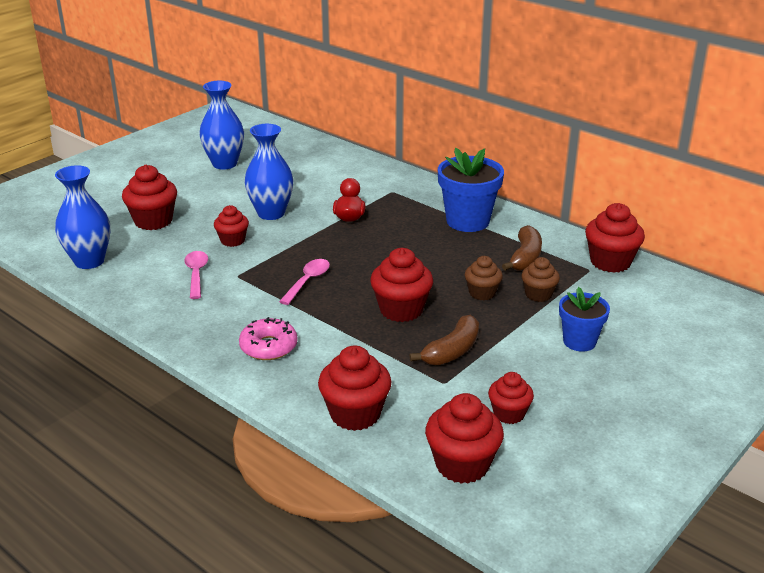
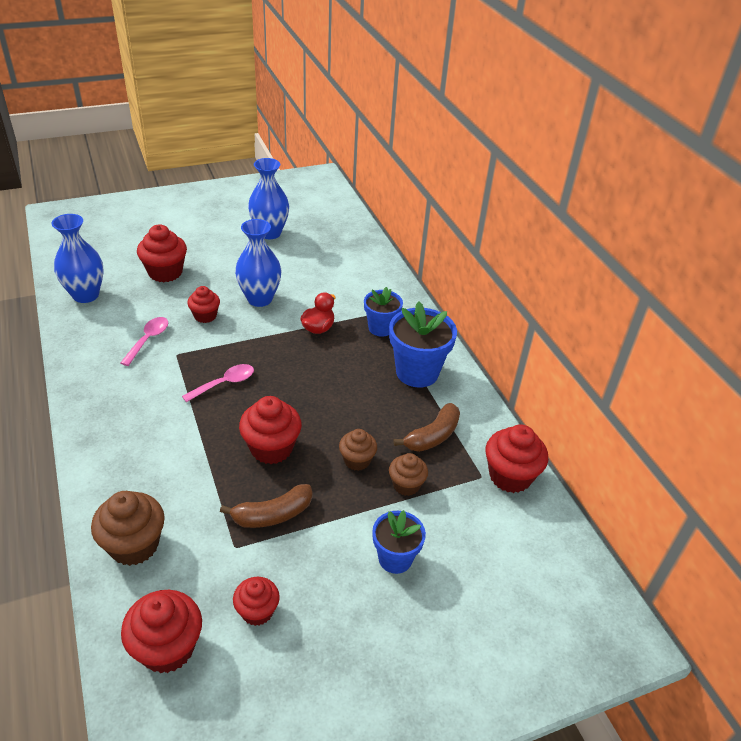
camera: 25 degrees right, 10 degrees up
pink donut [239,317,298,360] -> none
red cupcake [318,345,391,431] -> brown cupcake [91,491,165,566]
none -> blue flower pot [364,287,403,337]

